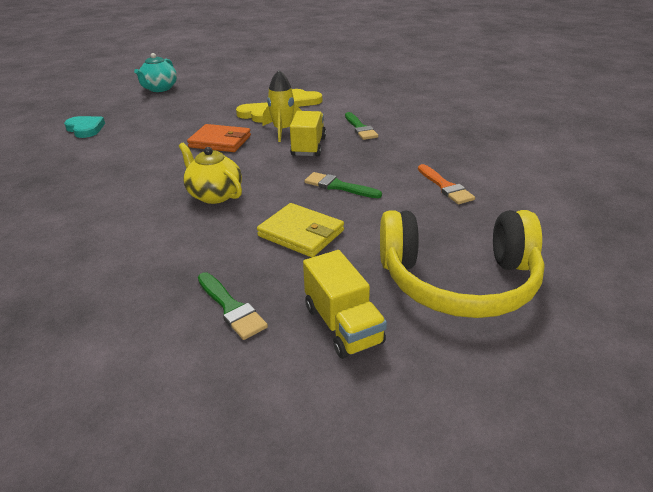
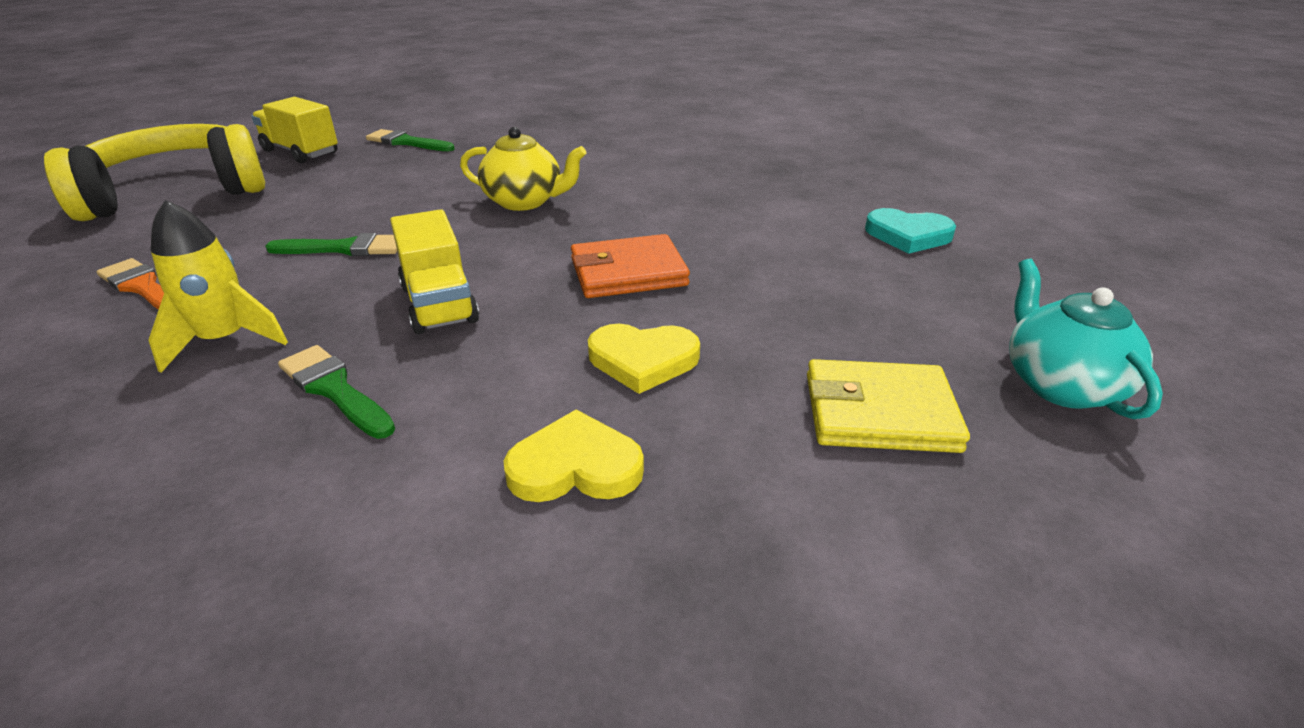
camera: 150 degrees right, 0 degrees up
yellow wallet [257,203,344,257] -> yellow wallet moved to [807,359,970,453]
yellow rocket [263,70,302,142] -> yellow rocket moved to [149,200,288,373]

